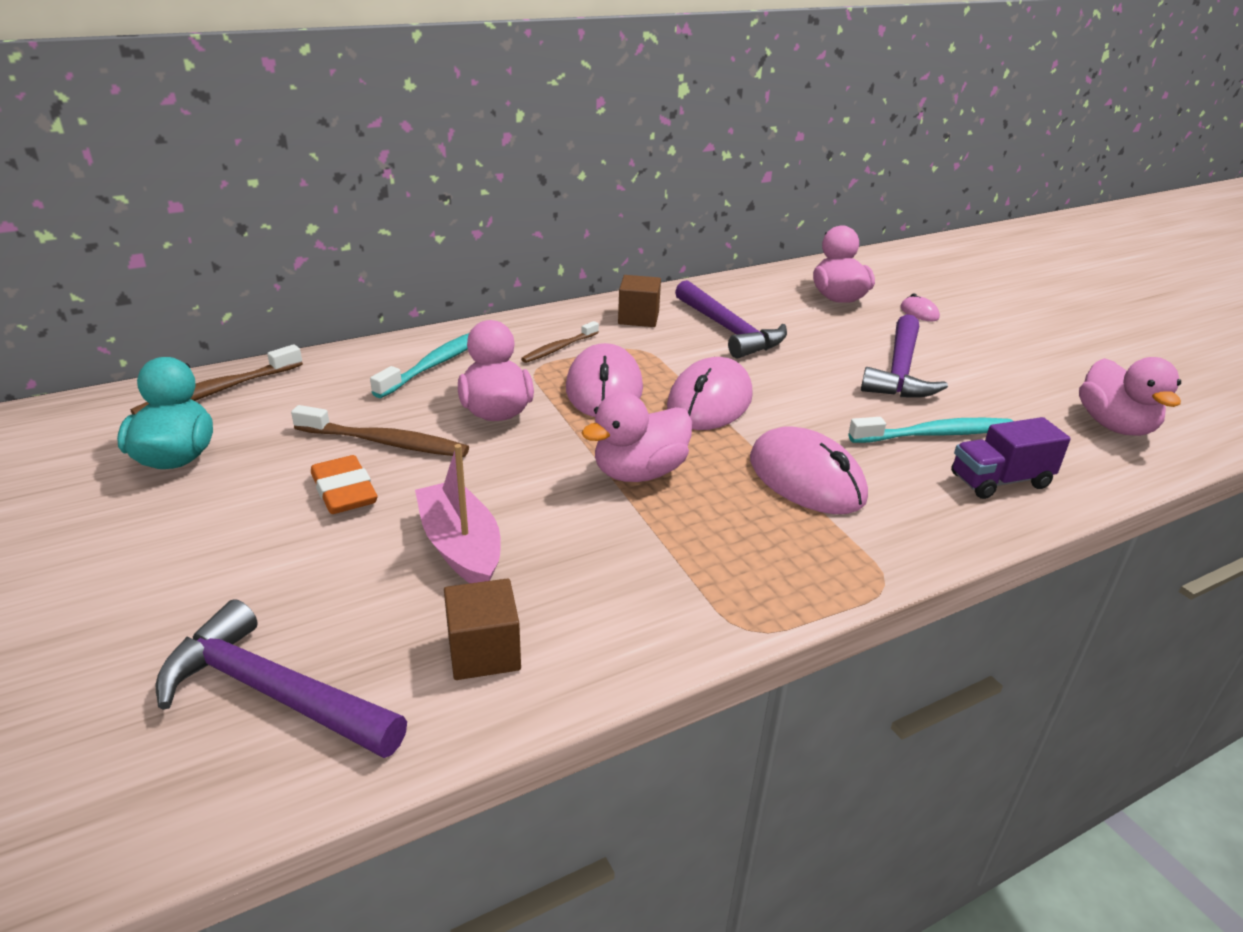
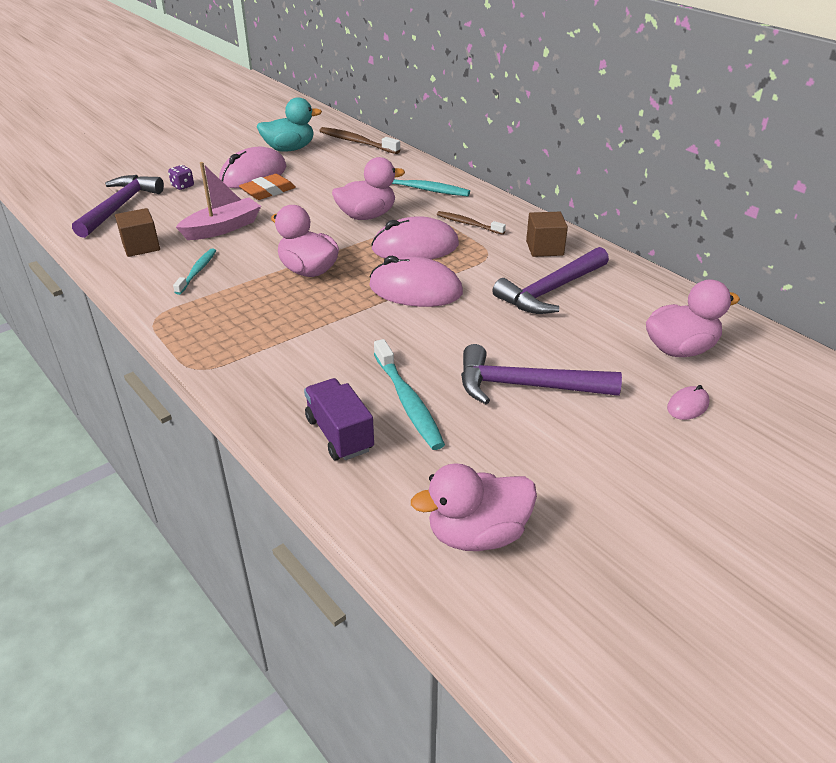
camera: 80 degrees right, 5 degrees up
brown toothbrush [291,405,469,457] -> none
pink mouse [750,427,868,514] -> pink mouse moved to [219,147,286,188]
none -> purple dice [168,165,194,190]
none -> turquoise toothbrush [173,248,216,295]

